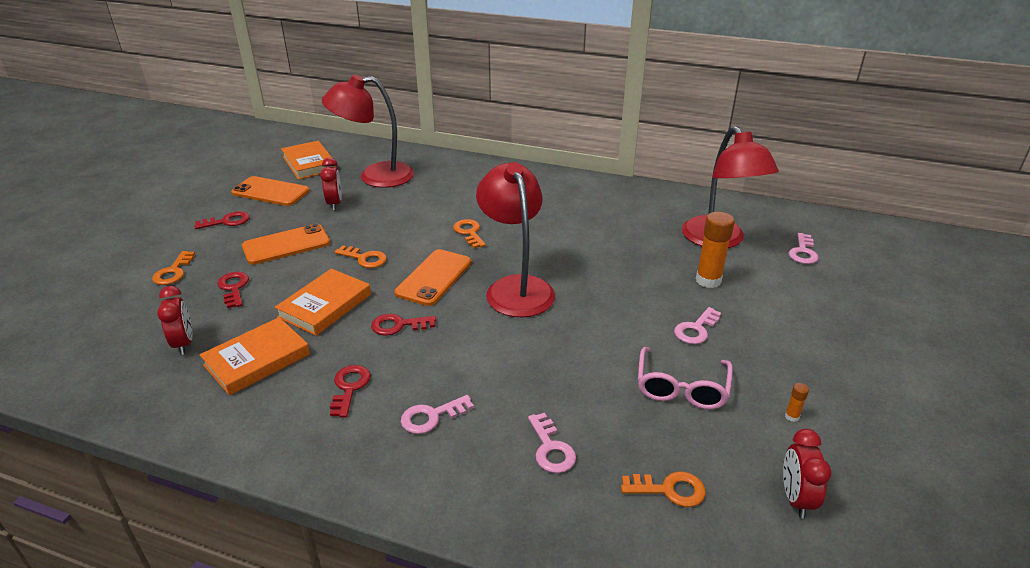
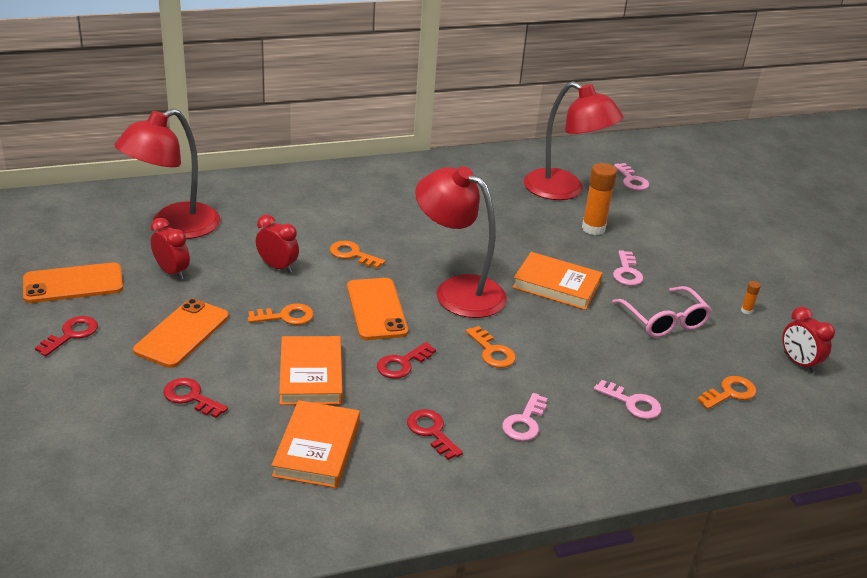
camera: 40 degrees left, 0 degrees up
orange key [152,251,195,285] -> orange key moved to [466,326,516,368]
red clock [157,286,192,355] -> red clock moved to [256,214,299,273]
orange book [281,141,337,180] -> orange book moved to [512,252,602,310]

